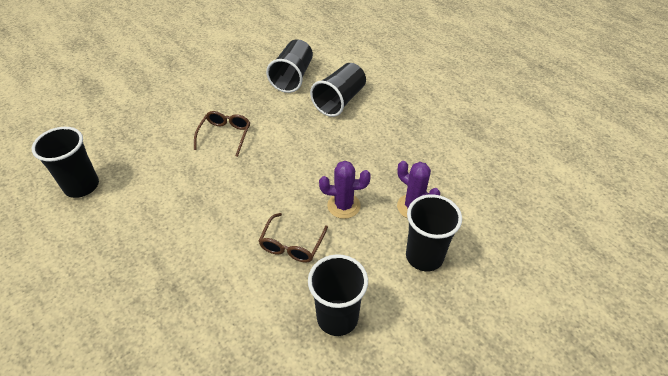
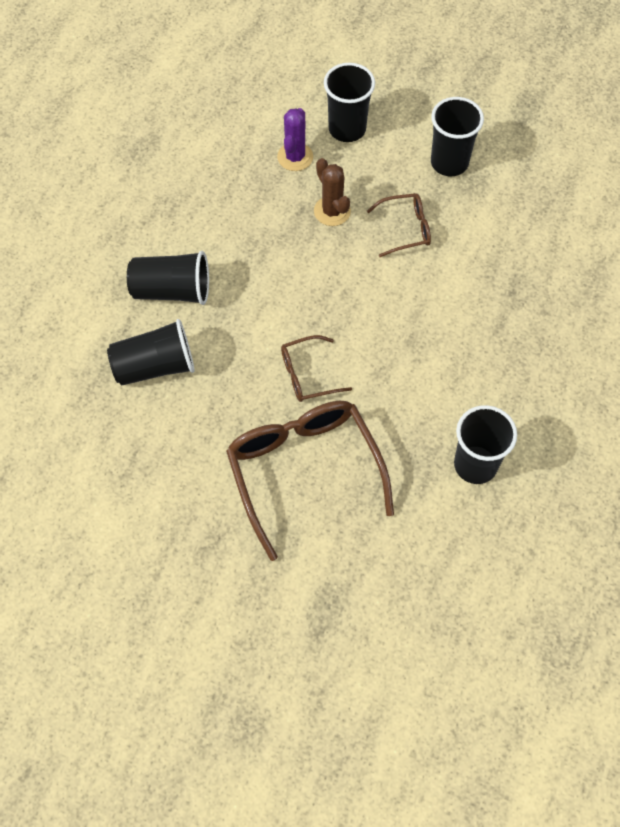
camera: 120 degrees left, 15 degrees up
purple cactus [319,161,371,219] -> brown cactus [314,158,351,226]
none -> brown glasses [226,401,394,561]

